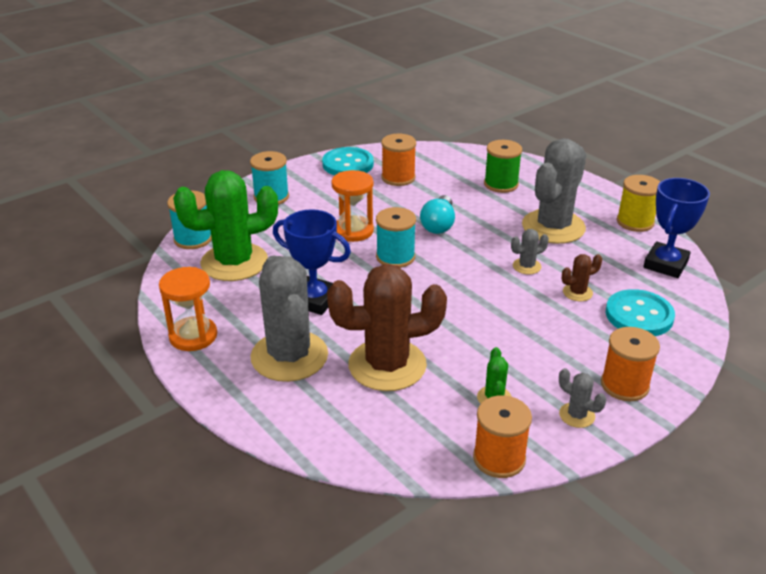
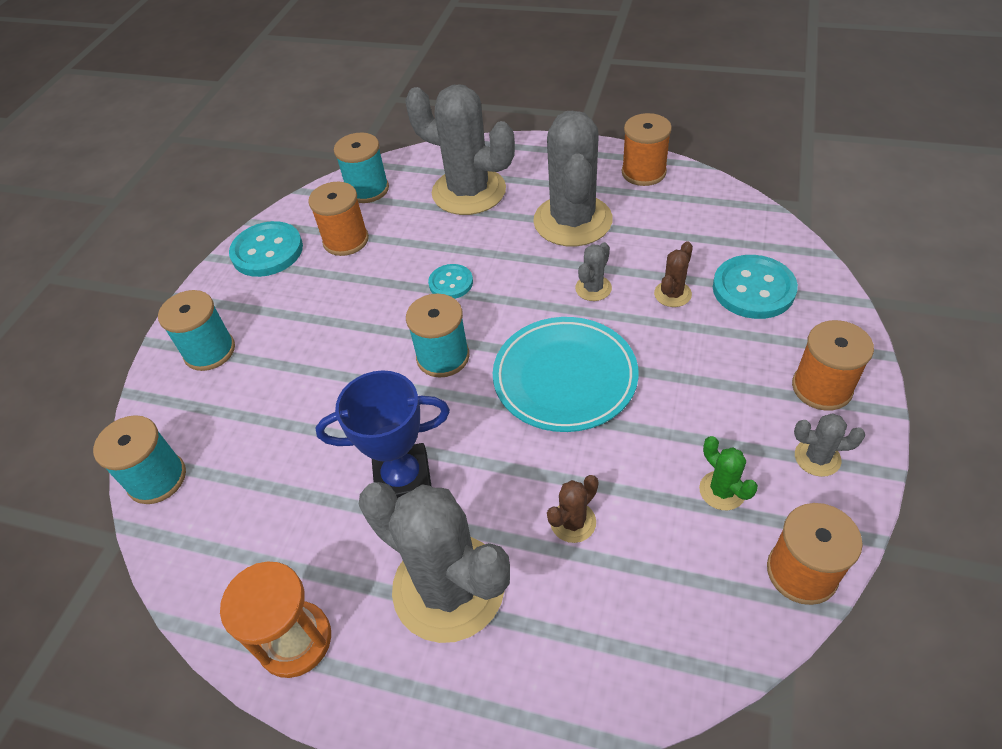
camera: 30 degrees left, 15 degrees up
green cactus [173,170,278,281] -> none
brown cactus [327,264,447,391] -> brown cactus [547,475,598,543], size x0.42
orange hourglass [331,170,374,242] -> none
turquoise light bulb [420,195,455,234] -> turquoise button [428,264,473,299]
green spool [484,140,522,193] -> grey cactus [405,84,515,215]
yellow spool [617,175,660,232] -> orange spool [622,113,672,186]
blue trophy [643,178,710,278] -> none
none -> turquoise spool [334,132,389,203]
none -> turquoise plate [493,317,639,432]

